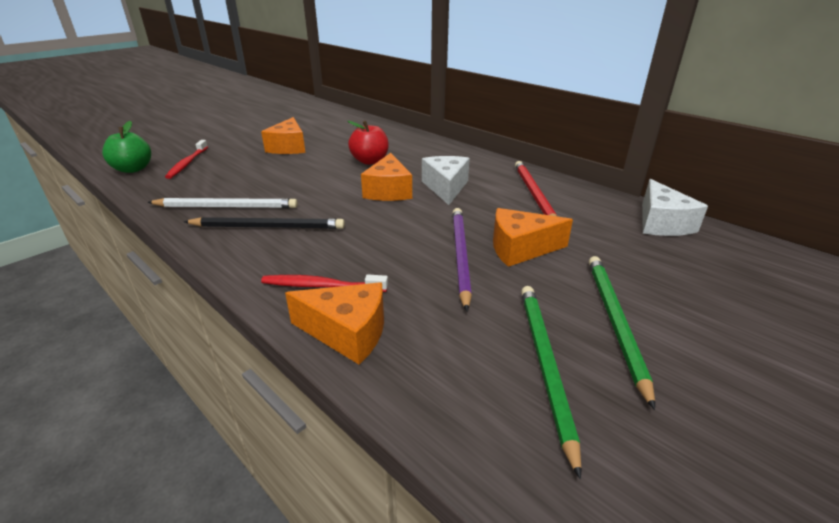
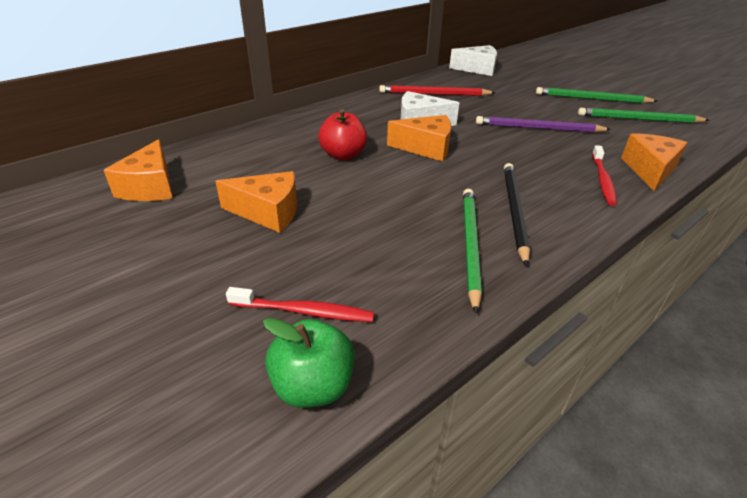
camera: 85 degrees left, 5 degrees up
white pencil [147,198,298,208] -> green pencil [463,189,482,314]
orange cheese [493,208,573,267] -> orange cheese moved to [104,139,173,201]

